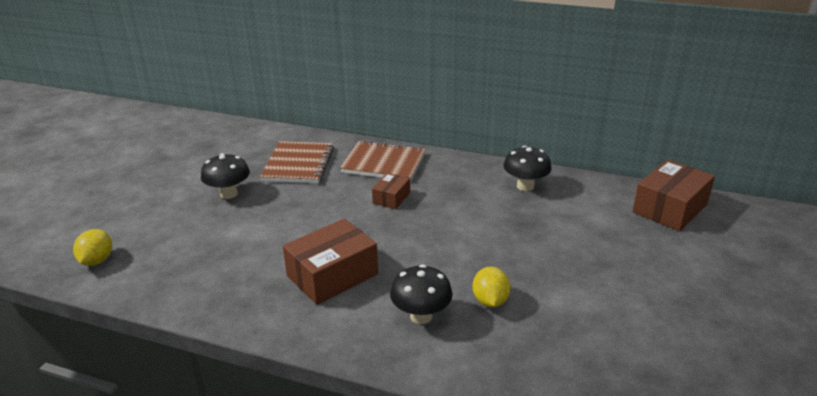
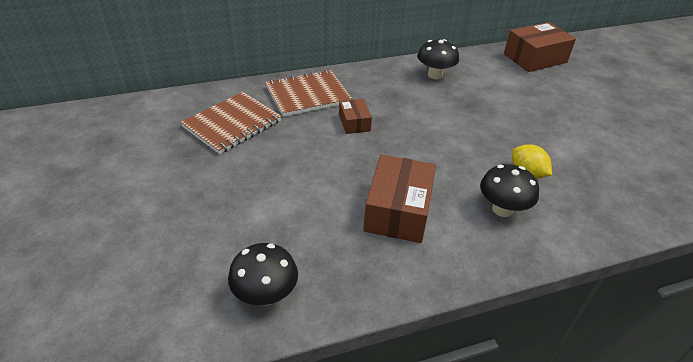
camera: 40 degrees left, 10 degrees up
yellow lemon [73,229,112,266] -> none
black mushroom [201,153,250,199] -> black mushroom moved to [228,243,298,306]
brown notebook [260,141,334,183] -> brown notebook turned 75 degrees clockwise [181,92,281,154]
brown box [632,159,715,231] -> brown box turned 60 degrees clockwise [504,22,576,72]

